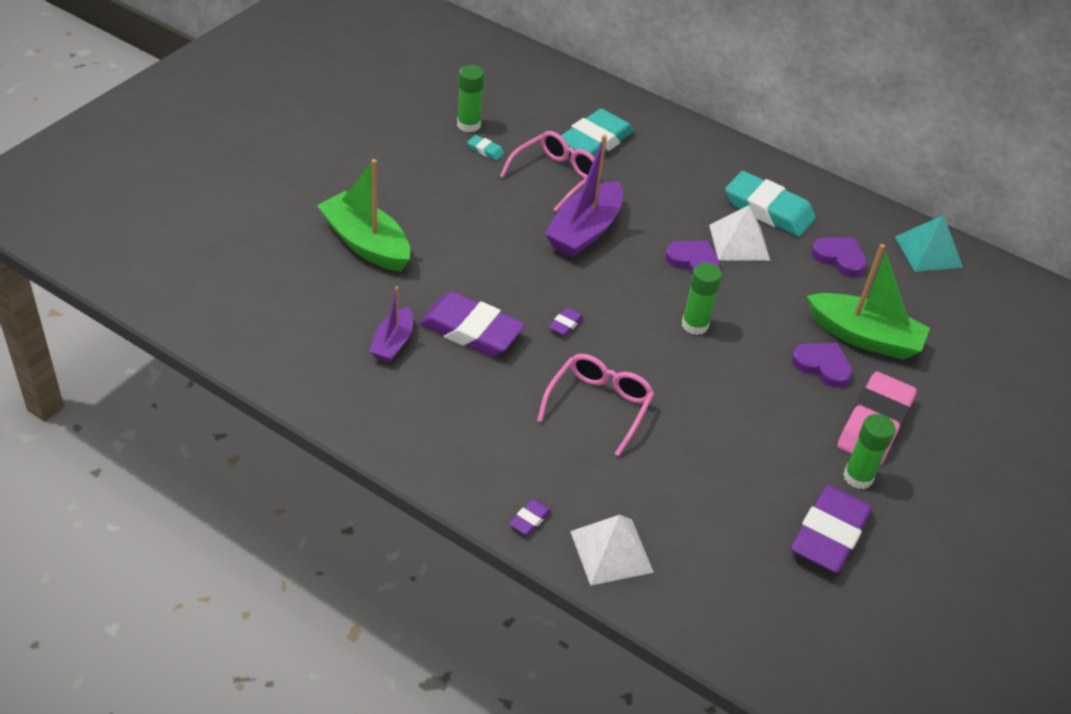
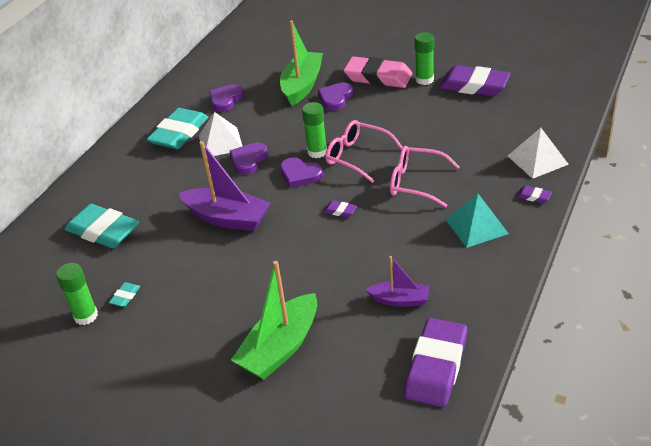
camera: 90 degrees left, 5 degrees down
purple eraser [419,292,525,356] -> purple eraser moved to [404,318,467,407]
pink glasses [500,131,595,212] -> pink glasses moved to [325,120,403,183]
turquoise pyramid [895,215,963,272] -> turquoise pyramid moved to [445,194,509,248]
none -> purple heart [280,158,323,188]

